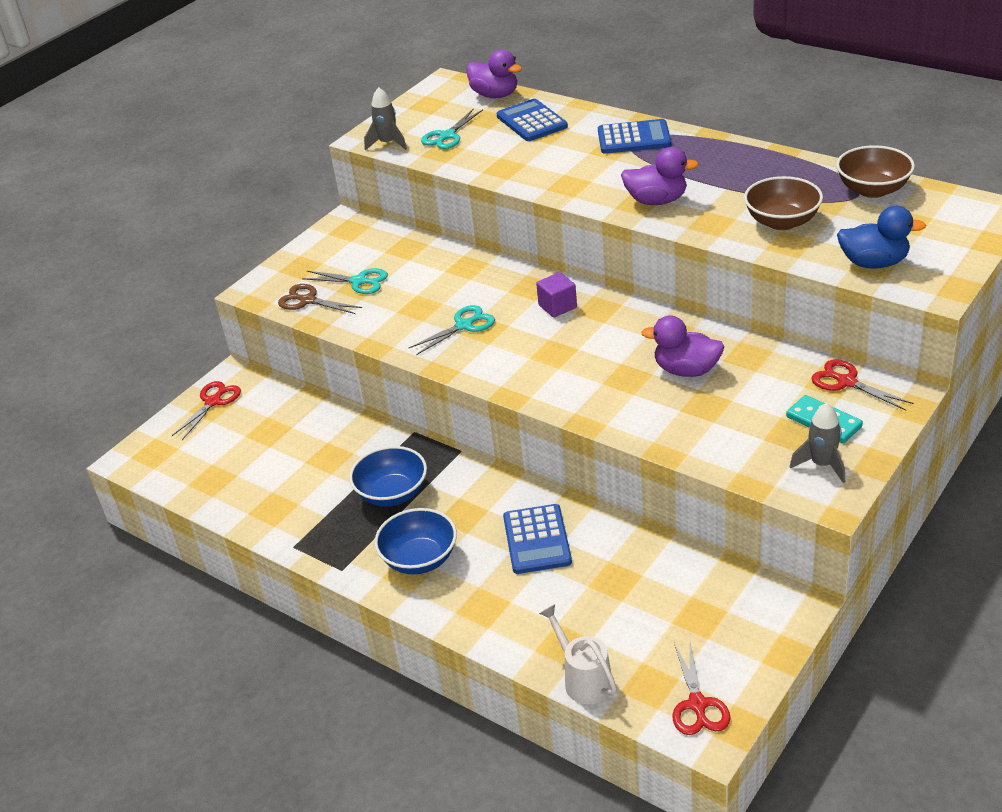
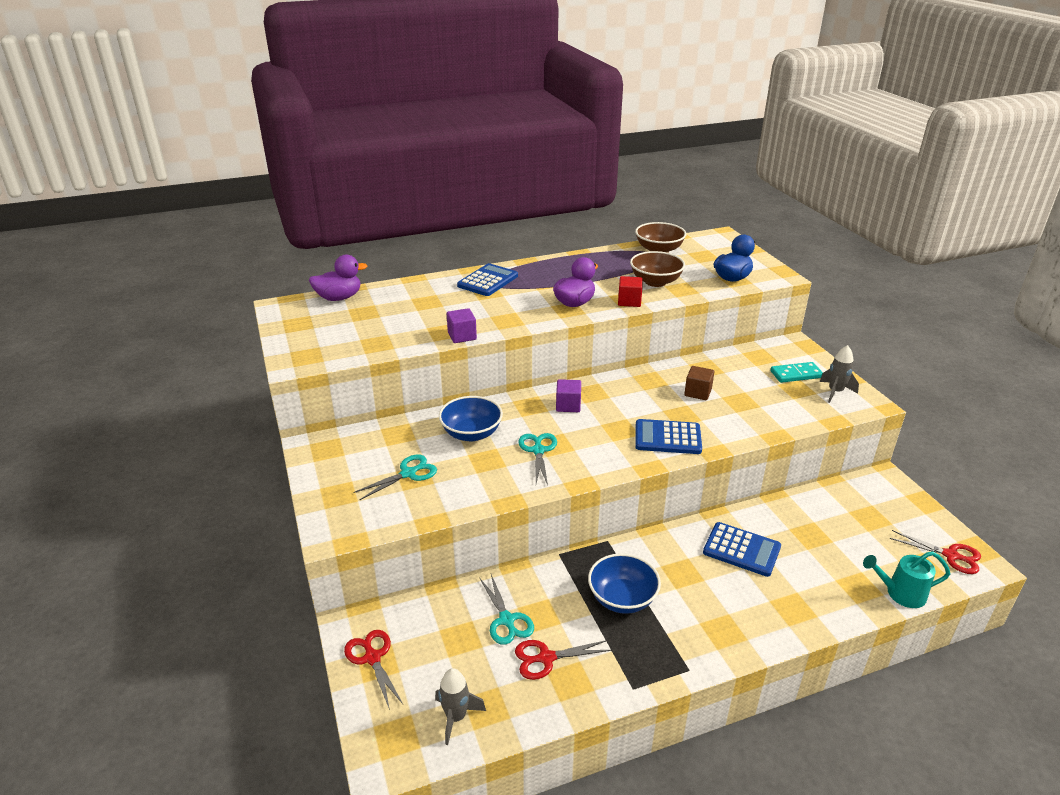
camera: 60 degrees left, 5 degrees down
brown scissors [278,284,362,314] -> none
grey rocket [364,87,407,150] -> grey rocket moved to [435,668,486,745]
blue bowl [374,508,457,574] -> blue bowl moved to [439,396,503,441]
turquoise scissors [421,108,483,149] -> turquoise scissors moved to [480,574,534,645]
blue calculator [497,99,568,141] -> blue calculator moved to [635,419,702,454]
white watering can [539,604,617,705] -> turquoise watering can [863,551,950,608]
purple duck [641,316,724,377] -> brown cube [684,366,714,400]
red scissors [811,359,914,411] -> red scissors moved to [515,640,612,680]
none -> purple cube [447,308,477,343]
none -> red cube [618,276,643,307]

